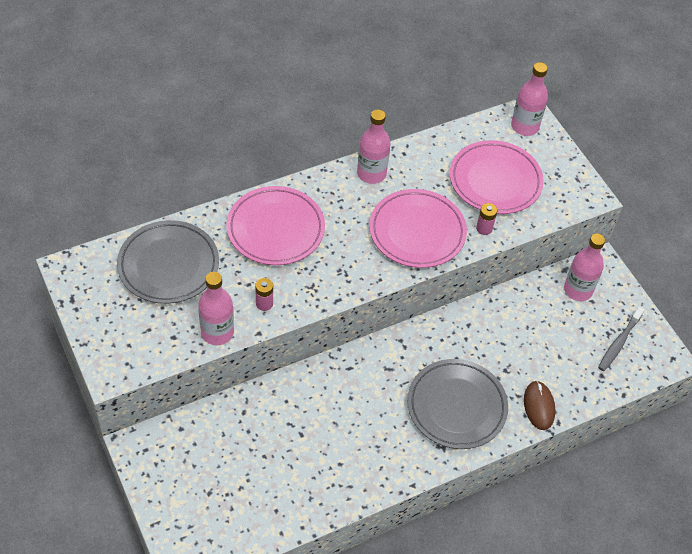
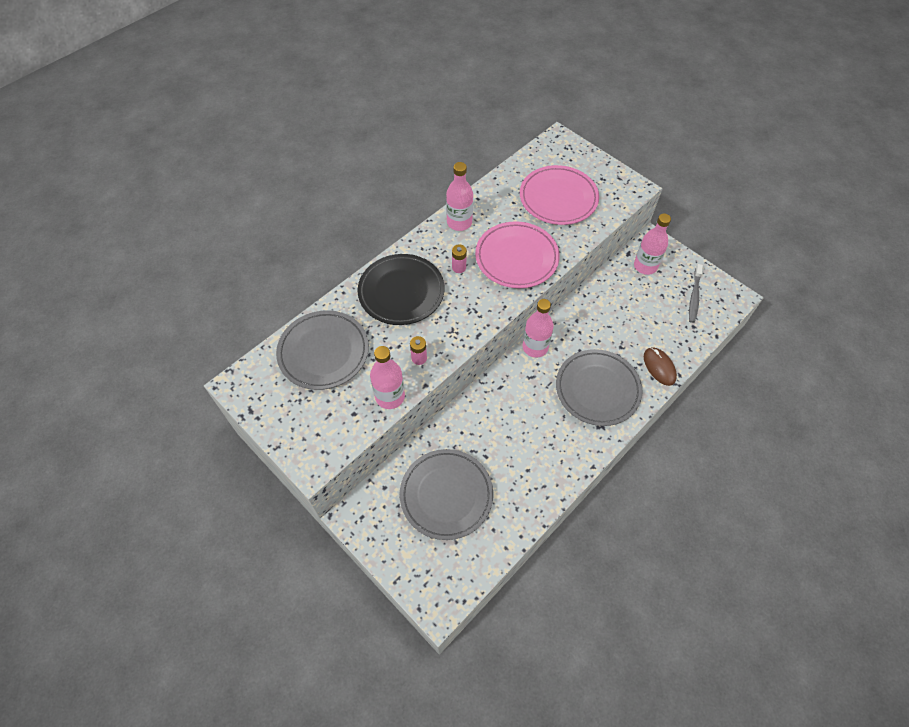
camera: 15 degrees left, 5 degrees up
pink plate [226,186,325,265] -> black plate [357,254,445,325]
pink battery [476,203,497,235] -> pink battery moved to [452,244,467,273]
pink bottle [511,62,548,136] -> pink bottle moved to [523,299,554,358]
none -> grey plate [400,449,493,540]

